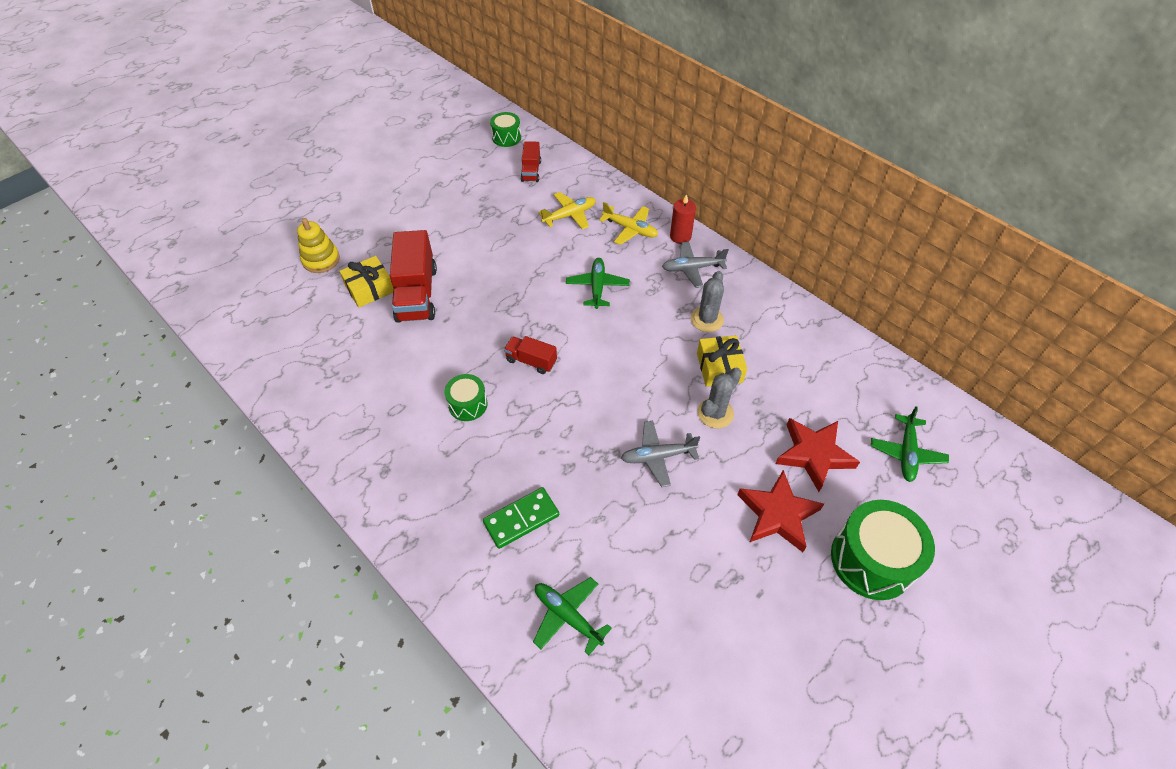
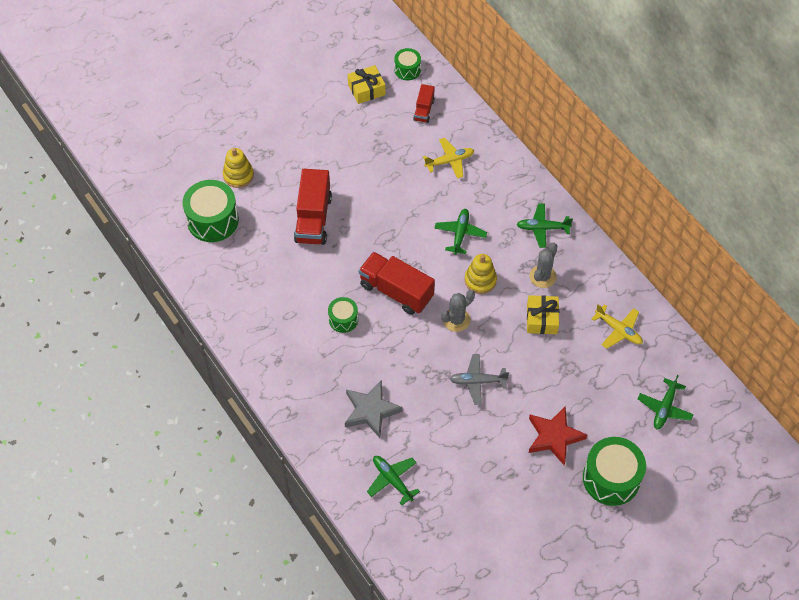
camera: 10 degrees right, 5 degrees up
yellow gift [339,256,394,307] -> yellow gift moved to [348,65,386,104]
green domino [483,487,559,549] -> grey star [345,380,403,438]
red truck [504,336,557,374] -> red truck [359,252,435,315], size x1.88
yellow plane [599,202,658,245] -> yellow plane moved to [591,304,643,349]
grey plane [662,242,729,288] -> green plane [517,203,573,248]
red candle [670,194,696,244] -> none
grey cactus [698,367,742,428] -> grey cactus moved to [441,290,475,332]
red star [775,418,860,492] -> none
none -> green drum [183,180,239,242]
none -> yellow stacking toy [465,254,497,294]

